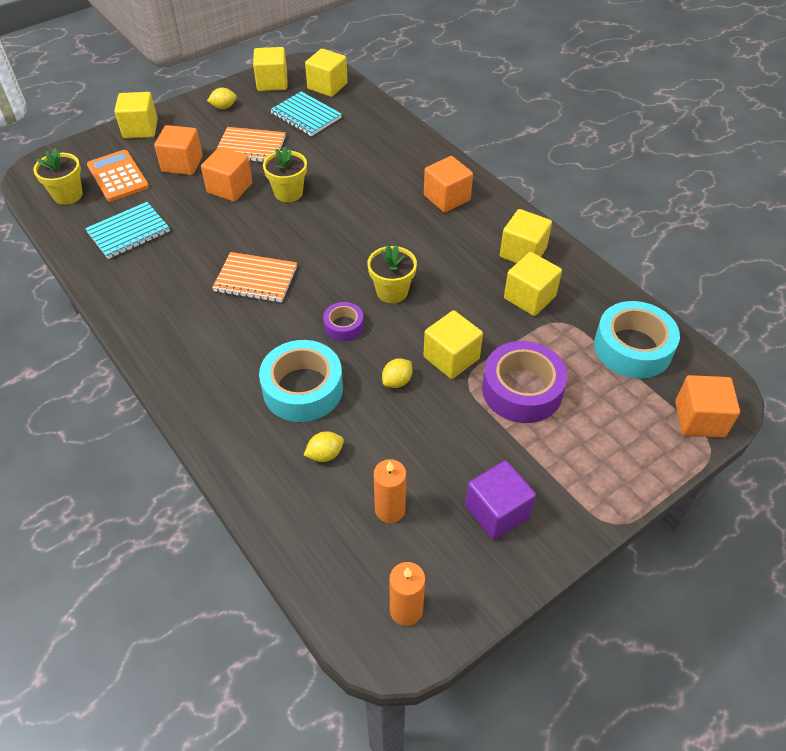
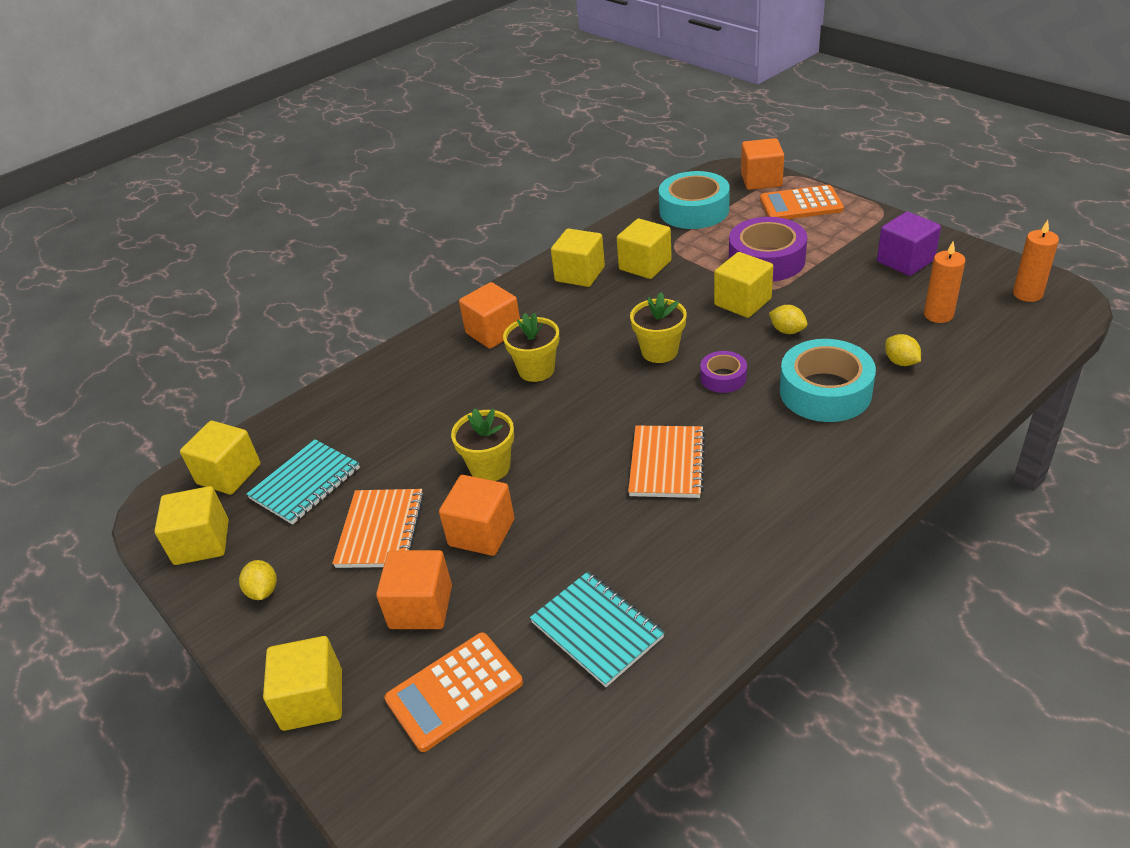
camera: 90 degrees left, 10 degrees down
yellow flower pot [33,148,83,205] -> yellow flower pot moved to [503,312,559,382]
none -> orange calculator [760,185,844,219]

